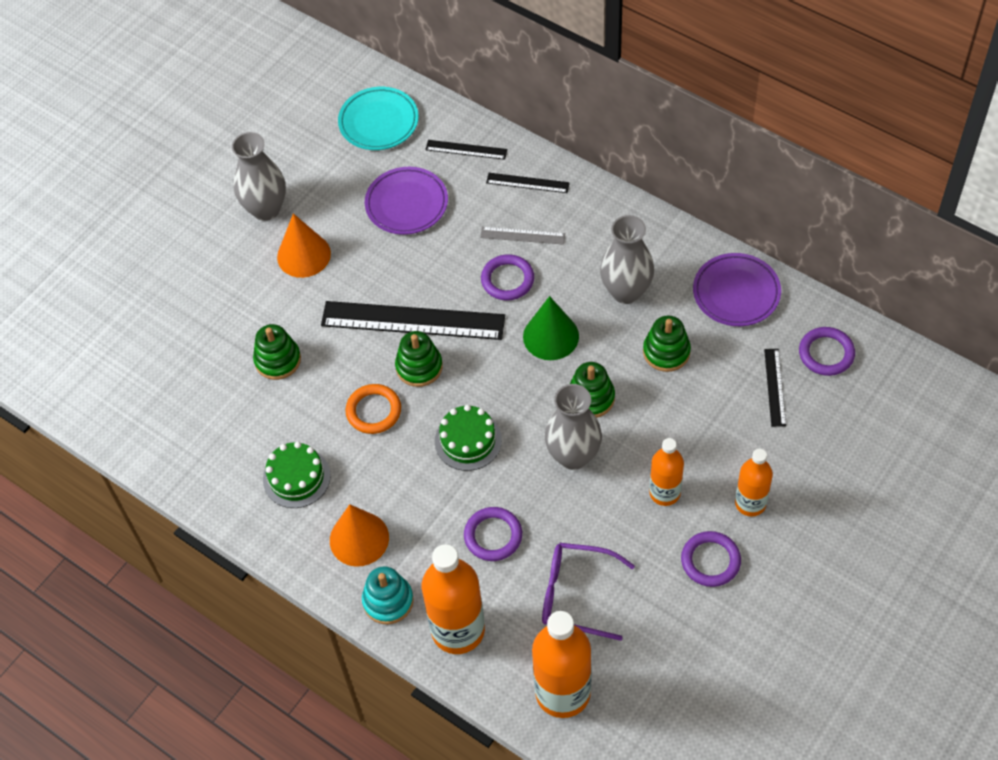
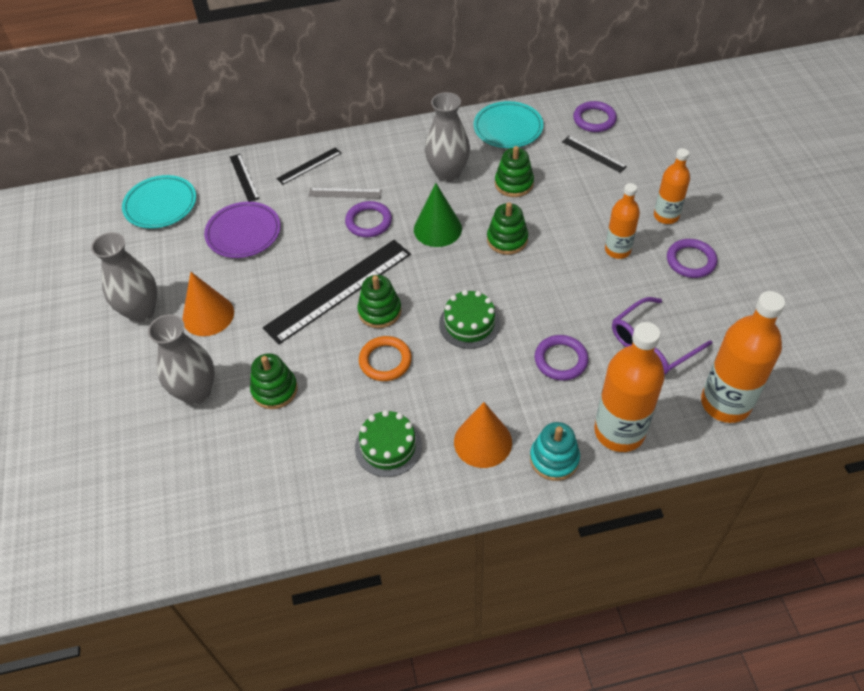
camera: 50 degrees left, 5 degrees down
black ruler [426,140,507,160] -> black ruler turned 75 degrees counterclockwise [230,154,260,202]
grey ruler [480,227,565,245] -> grey ruler turned 45 degrees clockwise [308,188,382,198]
grey vase [545,384,602,470] -> grey vase moved to [148,314,215,405]
purple plate [693,253,781,326] -> turquoise plate [474,101,544,148]

